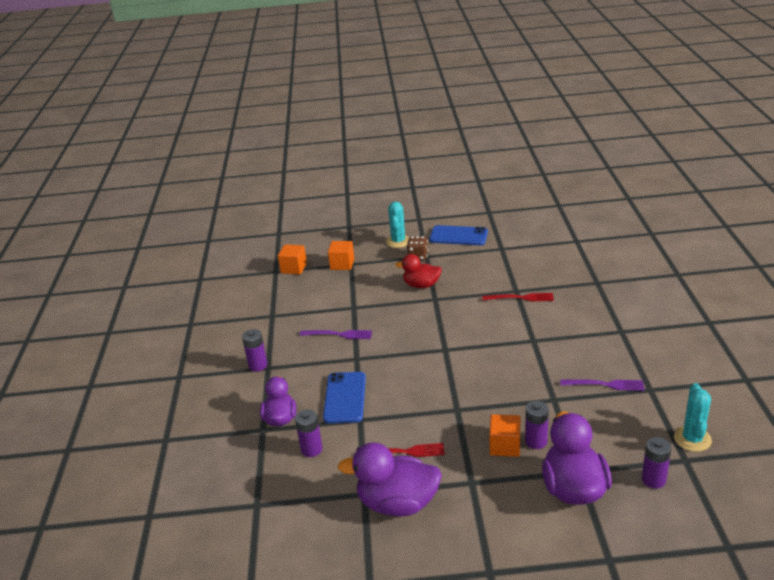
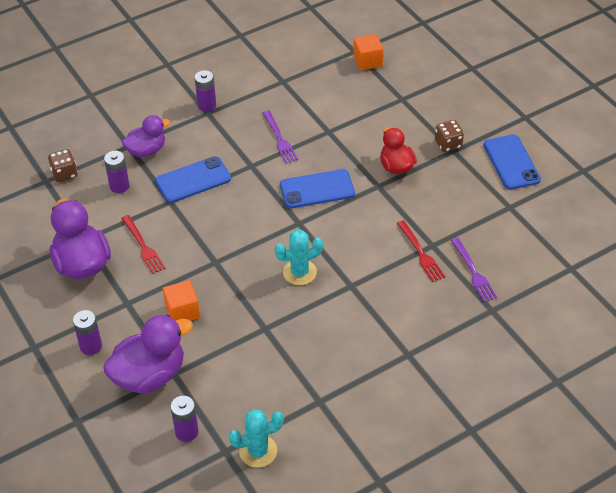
camera: 60 degrees right, 15 degrees up
orange cube [328,241,354,270] -> none
turquoise cactus [386,202,409,248] -> turquoise cactus moved to [275,230,323,285]
purple battery [525,401,549,449] -> purple battery moved to [73,310,102,355]
purple fork [560,380,645,391] -> purple fork moved to [451,238,497,302]
none -> brown dice [48,149,78,182]
none -> blue phone [280,169,355,208]

